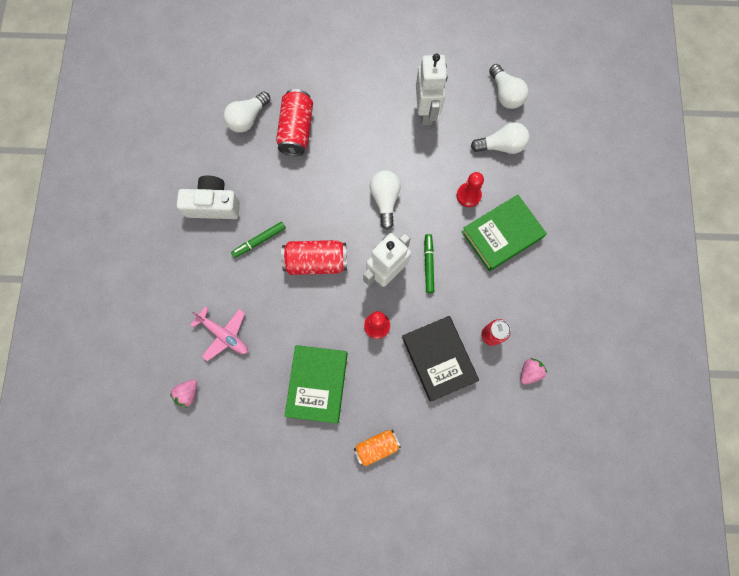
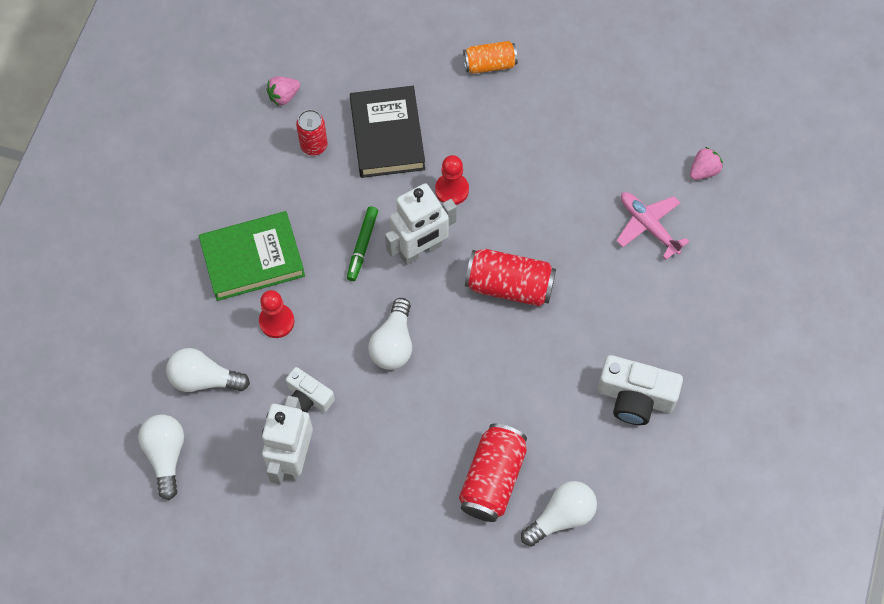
camera: 165 degrees left, 10 degrees down
green marker [231,222,286,258] -> none
green book [285,345,348,423] -> none
none -> white camera [286,367,335,412]

